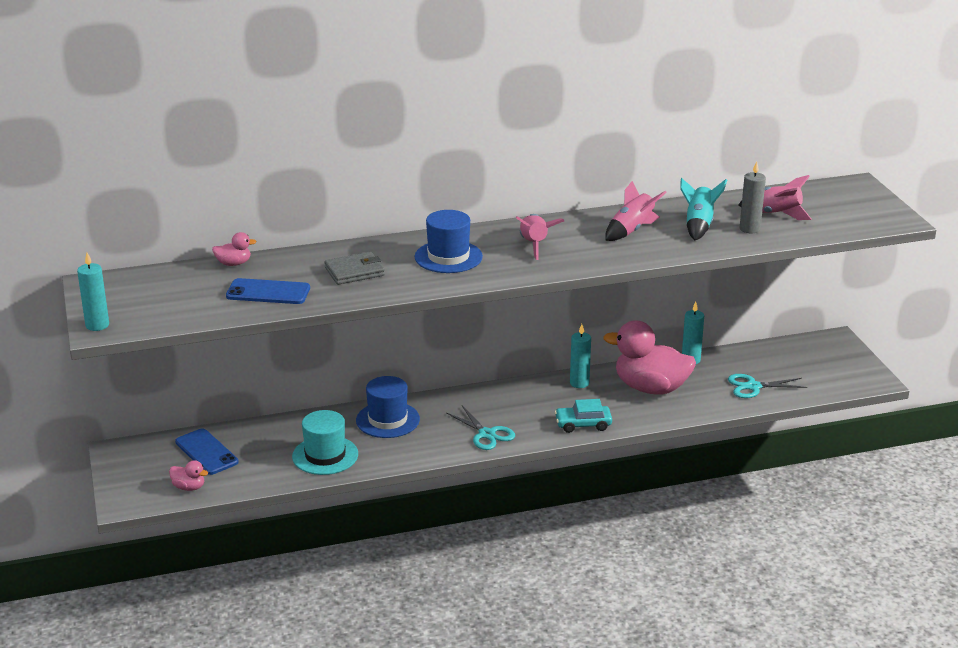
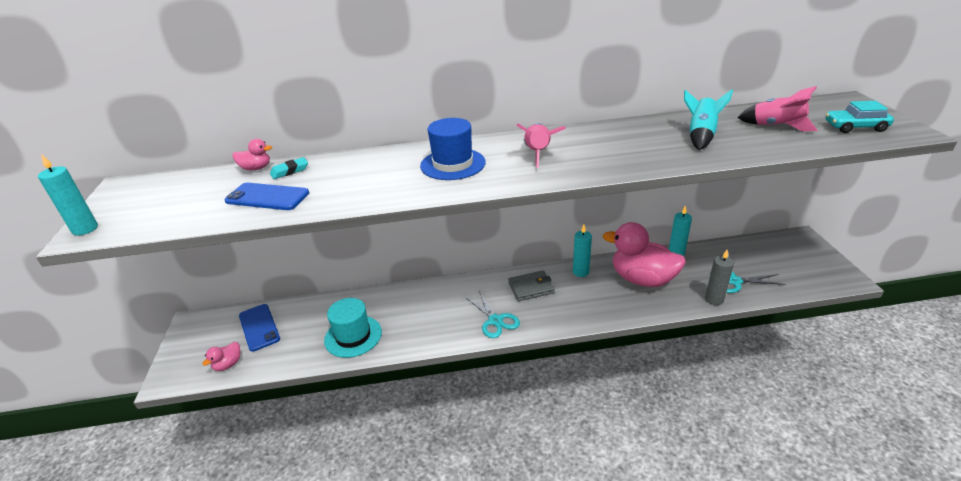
camera: 10 degrees right, 5 degrees up
pink duck [169,460,208,491] -> pink duck turned 90 degrees clockwise [203,342,240,371]
grey wallet [324,252,385,285] -> grey wallet moved to [508,271,555,301]
blue hat [356,376,420,438] -> none
turquoise car [555,399,612,433] -> turquoise car moved to [826,101,894,133]
pink rocket [605,181,667,241] -> none
grey candle [740,161,766,233] -> grey candle moved to [705,250,734,305]
none -> turquoise eraser [270,157,308,179]

